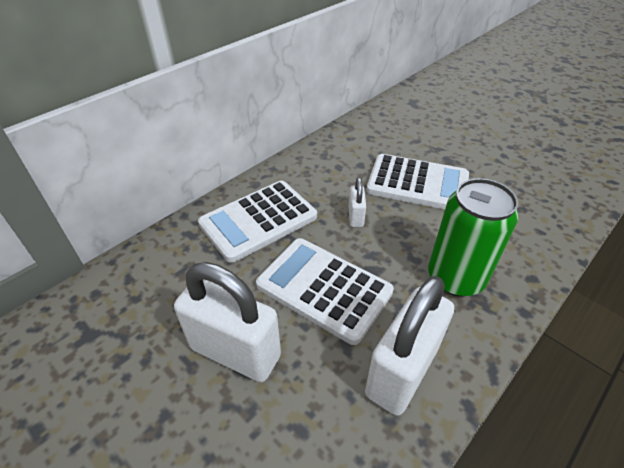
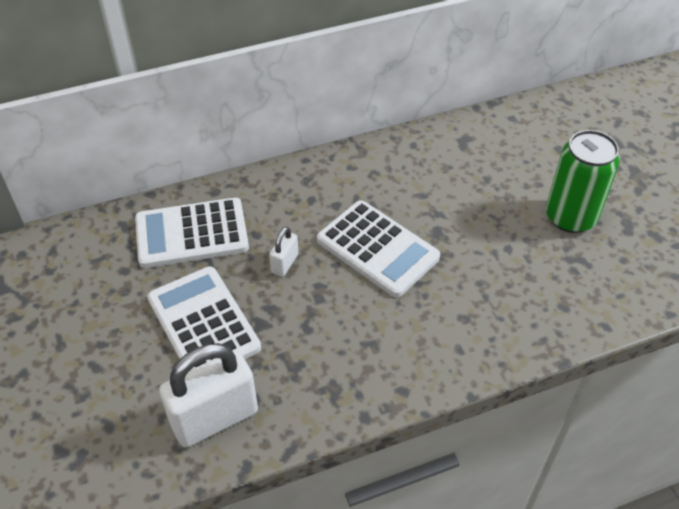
camera: 25 degrees right, 5 degrees up
white padlock [174,262,281,382] -> none
green can [428,178,519,296] -> green can moved to [546,130,620,233]

